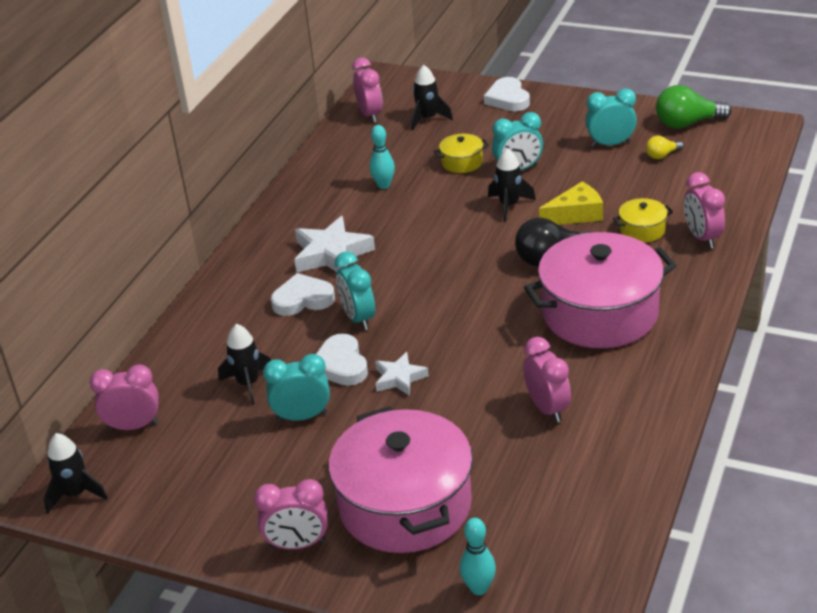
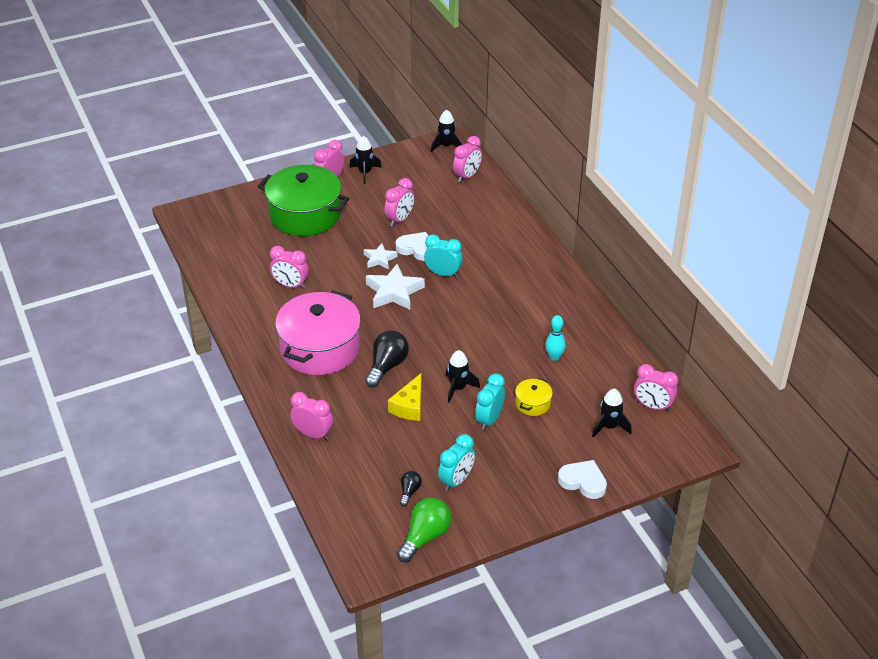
camera: 130 degrees right, 5 degrees up
black rocket [218,324,271,405] -> black rocket moved to [349,136,382,184]
turquoise clock [263,354,330,422] -> pink clock [384,178,415,227]
white heart [271,273,335,316] -> none
white star [294,216,375,273] -> white star moved to [366,264,425,310]
pink pot [329,406,473,553] -> green pot [258,165,349,236]
turquoise bowling pin [460,518,496,595] -> none
yellow pot [613,198,673,243] -> none
yellow light bulb [646,136,684,159] -> black light bulb [400,471,422,506]

